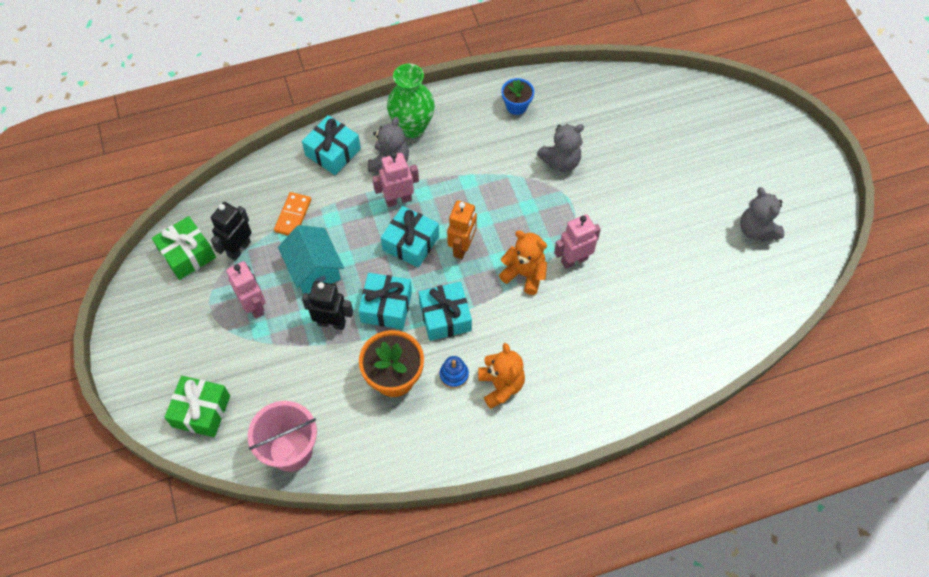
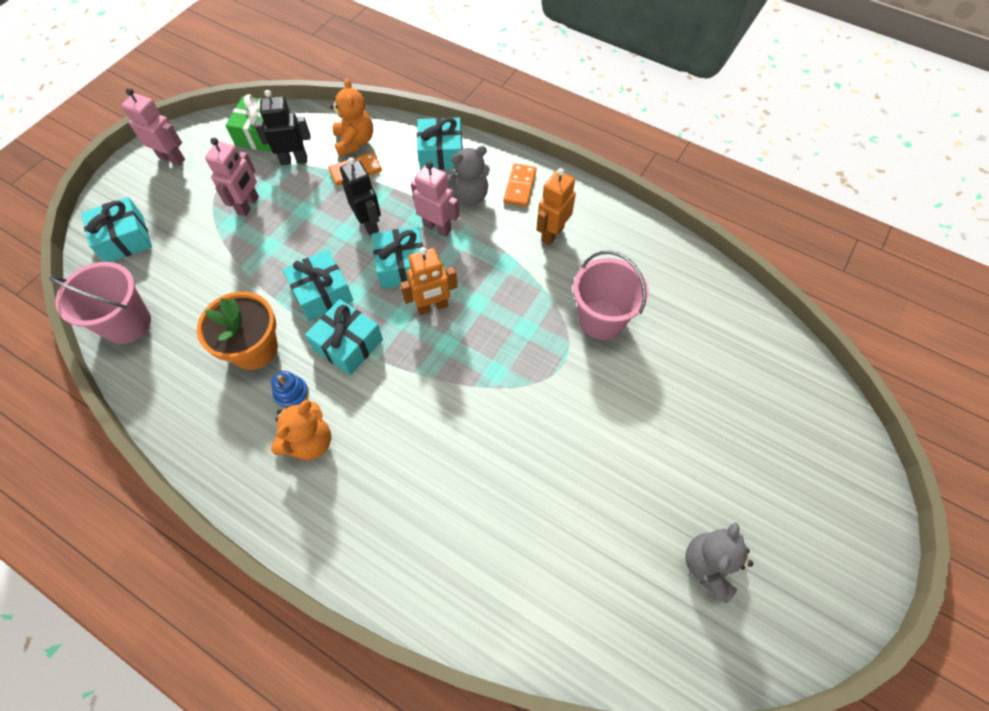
camera: 50 degrees right, 0 degrees up
green gift [164,376,230,437] -> turquoise gift [81,197,152,262]
turquoise house [278,225,344,293] -> none
black robot [302,281,353,330] -> black robot moved to [340,157,381,235]
green vase [387,64,435,138] -> orange domino [503,163,537,207]
orange teddy bear [499,231,547,295] -> orange teddy bear moved to [330,78,373,157]
blue flower pot [501,78,534,115] -> none
grey teddy bear [537,124,584,172] -> pink bucket [573,251,649,340]
pink robot [554,214,601,269] -> pink robot moved to [121,88,185,166]
none -> orange robot [537,168,576,245]

